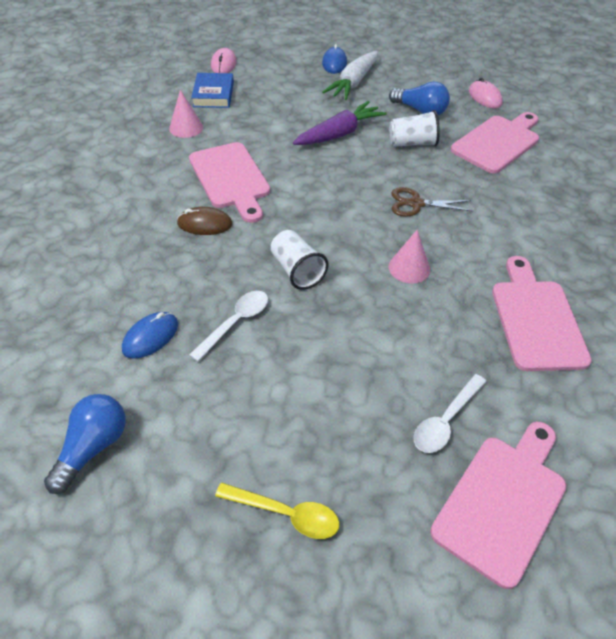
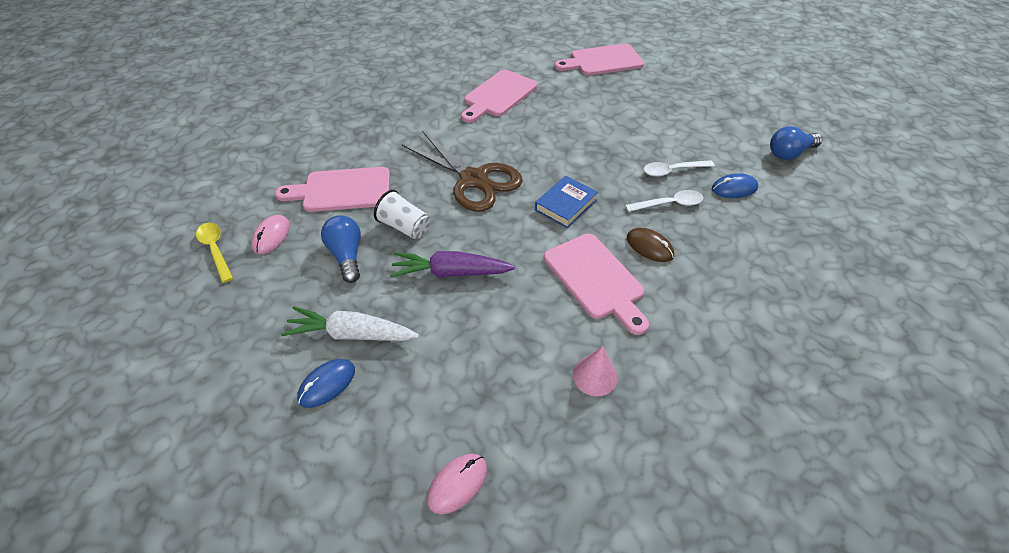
camera: 140 degrees left, 0 degrees up
pink cutting board [189,142,270,223] -> pink cutting board turned 135 degrees clockwise [544,234,649,335]
blue book [191,73,234,108] -> blue book moved to [535,176,598,228]
yellow spoon [215,483,339,539] -> yellow spoon moved to [196,223,233,283]
white cup [270,230,328,290] -> none
white carrot [322,51,378,100] -> white carrot turned 150 degrees counterclockwise [281,306,419,341]
pink cone [389,230,430,284] -> none
brown scissors [391,187,473,217] -> brown scissors [402,131,523,211], size x1.93
white spoon [414,374,487,453] -> white spoon moved to [625,190,703,212]

